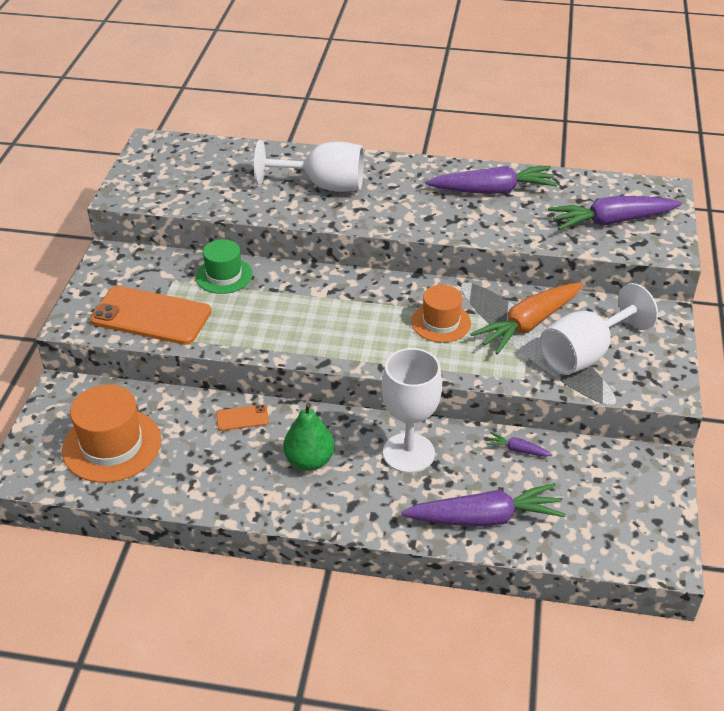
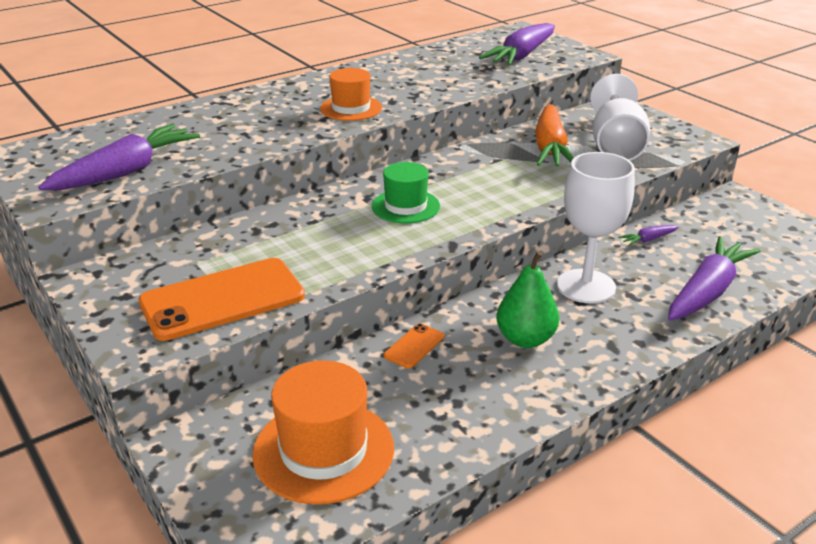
camera: 45 degrees left, 10 degrees down
green hat [196,239,253,294] -> green hat moved to [372,162,440,223]
white goblet [254,140,364,192] -> none
orange hat [411,285,471,343] -> orange hat moved to [320,68,382,121]
purple carrot [425,166,558,194] -> purple carrot moved to [38,124,200,190]

